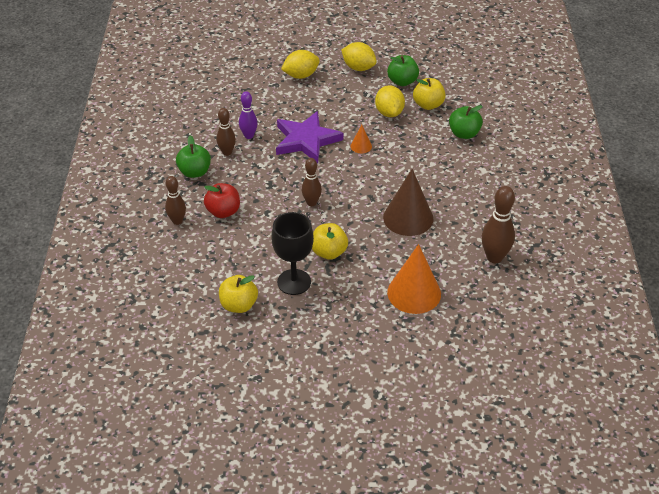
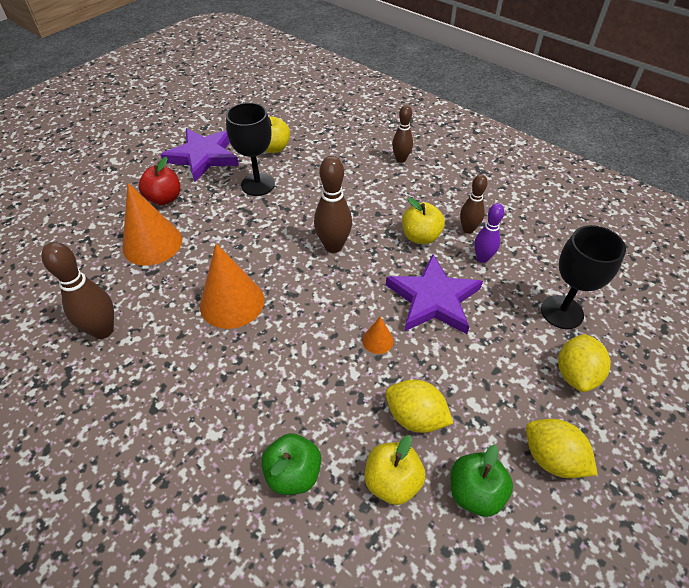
camera: 130 degrees right, 5 degrees up
green apple [176,135,211,178] -> none
red apple [204,183,240,218] -> red apple moved to [139,157,180,205]
brown bowling pin [302,158,322,206] -> brown bowling pin [314,156,352,253], size x1.54
yellow apple [312,223,348,260] -> yellow apple moved to [402,197,445,244]
yellow lemon [341,42,377,71] -> yellow lemon turned 60 degrees clockwise [526,419,598,478]
brown cone [383,169,434,236] -> orange cone [200,243,264,329]
none -> purple star [161,128,239,182]
none -> black goblet [541,225,626,329]

